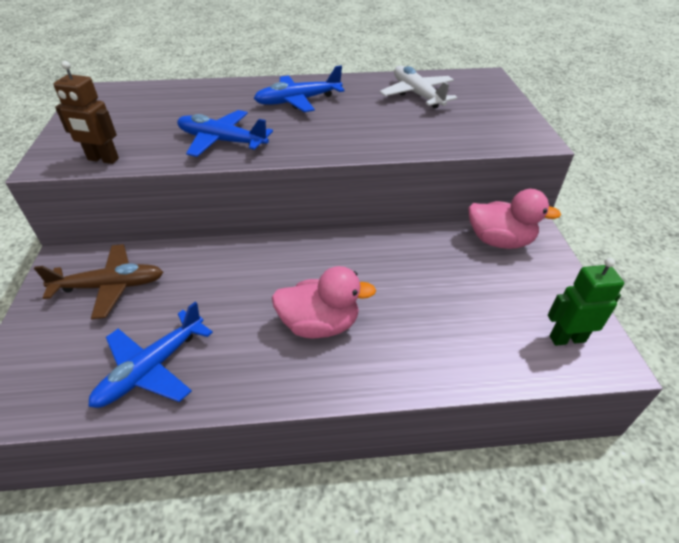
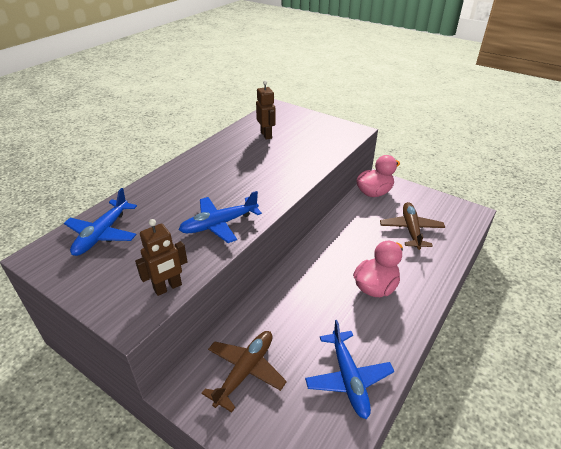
camera: 50 degrees left, 5 degrees down
blue plane [254,65,345,112] -> blue plane moved to [64,188,137,256]
white plane [380,66,457,108] -> brown robot [256,80,276,140]
green robot [548,258,624,346] -> none
none -> brown plane [380,202,445,250]

